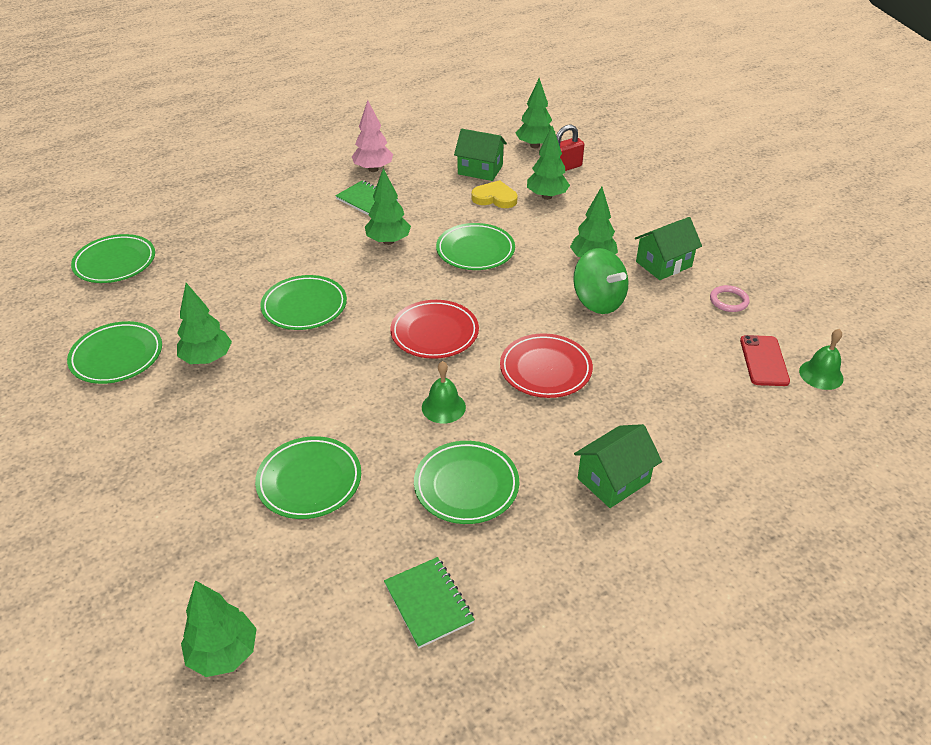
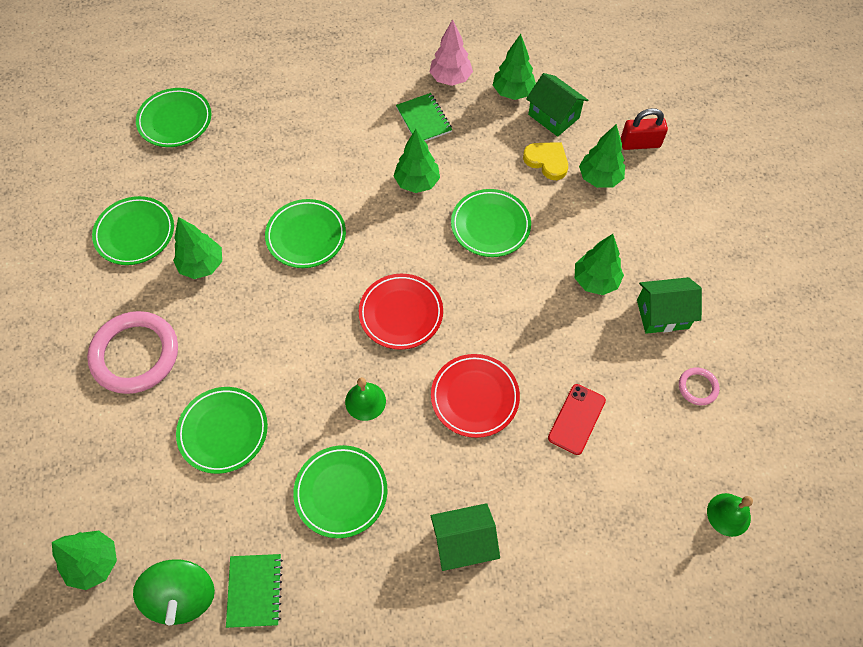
camera: 25 degrees right, 20 degrees up
green tree [516,78,552,148] -> green tree moved to [493,34,536,100]
green spinning top [573,248,629,314] -> green spinning top moved to [133,559,215,625]
red phone [740,335,790,386] -> red phone moved to [548,384,606,455]
none -> pink ring [87,311,178,394]

